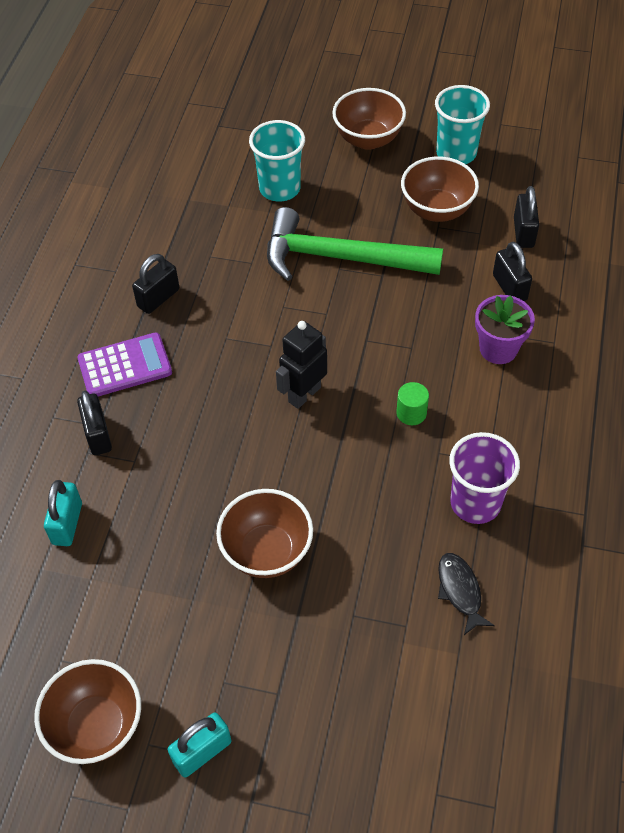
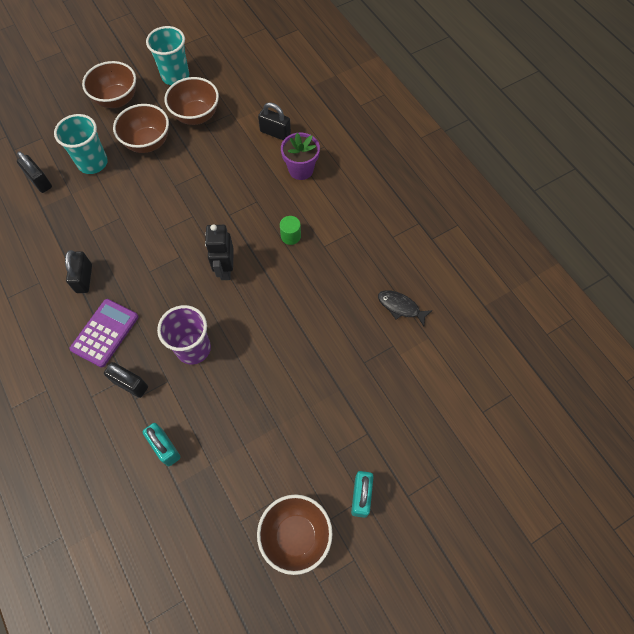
camera: 45 degrees left, 10 degrees up
brown bowl [216,489,313,578] -> brown bowl moved to [113,104,169,153]
green hammer [267,207,443,281] -> none
purple cup [449,432,520,524] -> purple cup moved to [157,305,211,365]
black padlock [514,186,539,248] -> black padlock moved to [17,151,52,193]

